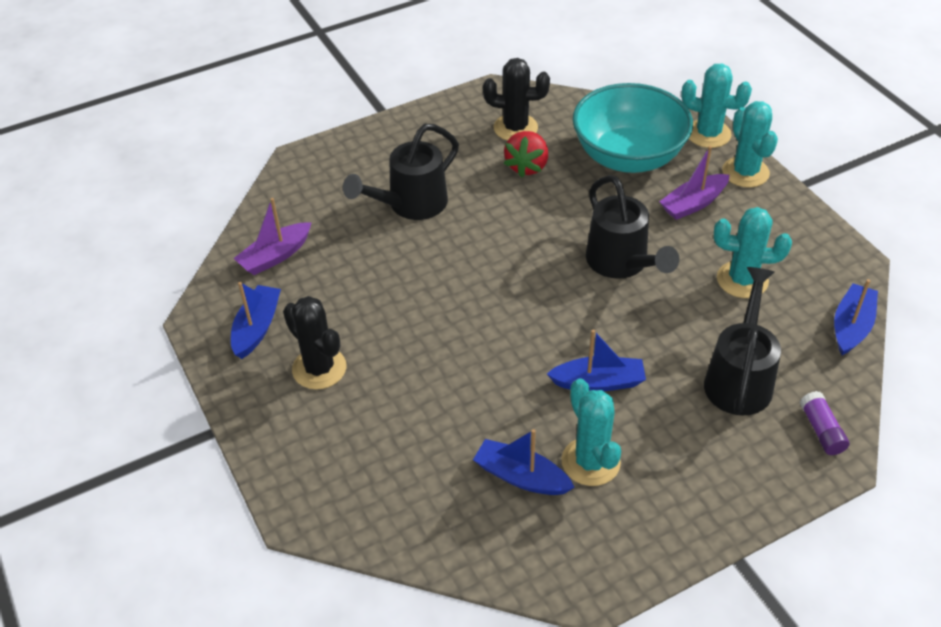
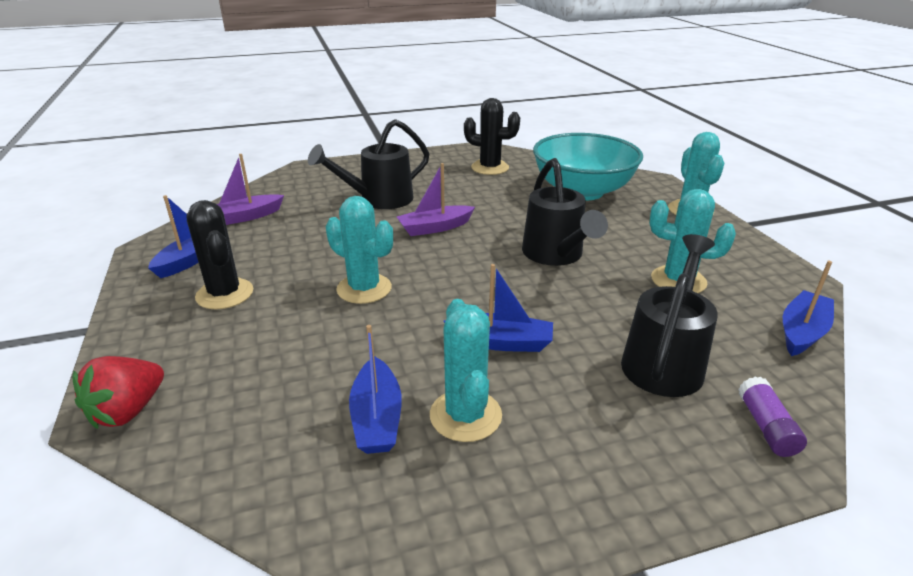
camera: 10 degrees right, 15 degrees down
blue boat [473,429,575,495] -> blue boat turned 135 degrees counterclockwise [349,325,402,454]
red strawberry [504,131,548,178] -> red strawberry moved to [73,356,164,429]
purple boat [659,146,729,220] -> purple boat moved to [397,163,475,236]
turquoise cactus [681,64,752,148] -> turquoise cactus moved to [326,196,393,304]

